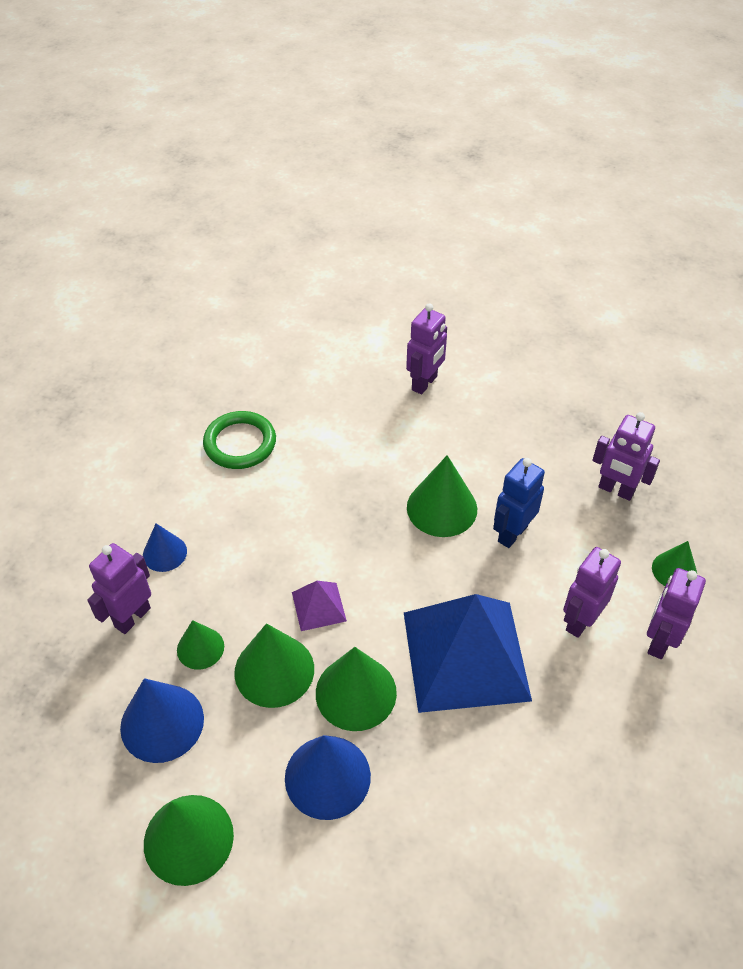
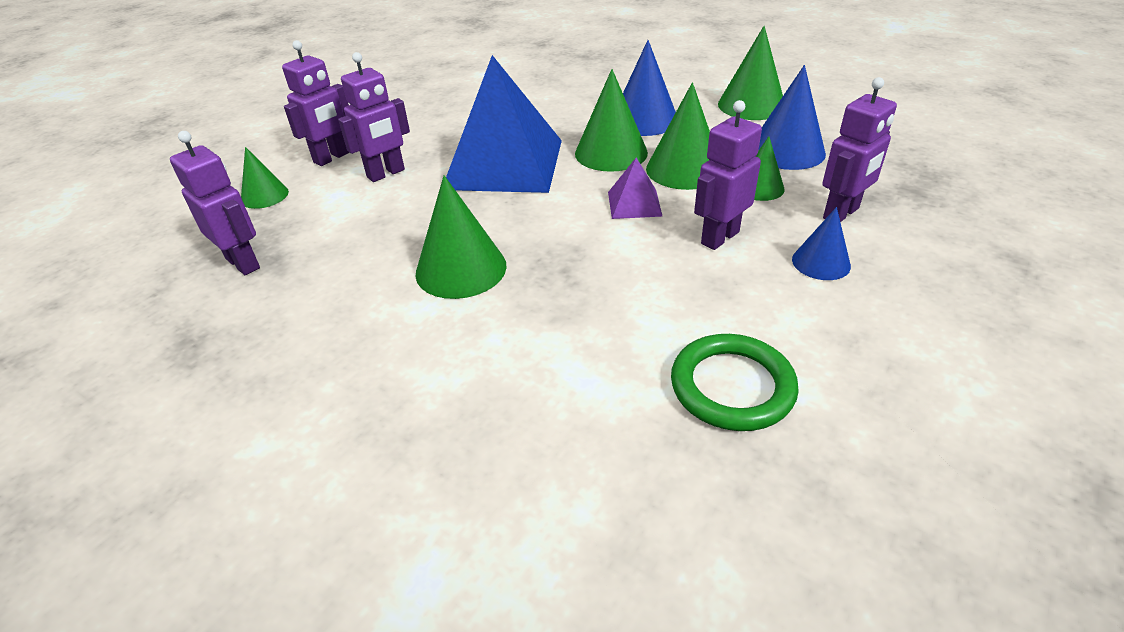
camera: 165 degrees left, 10 degrees down
purple robot [406,303,447,394] -> purple robot moved to [694,100,762,250]
blue robot [493,458,545,548] -> none

